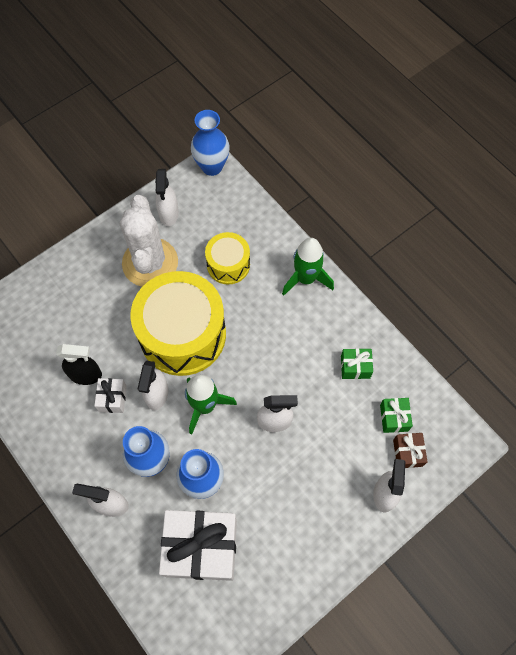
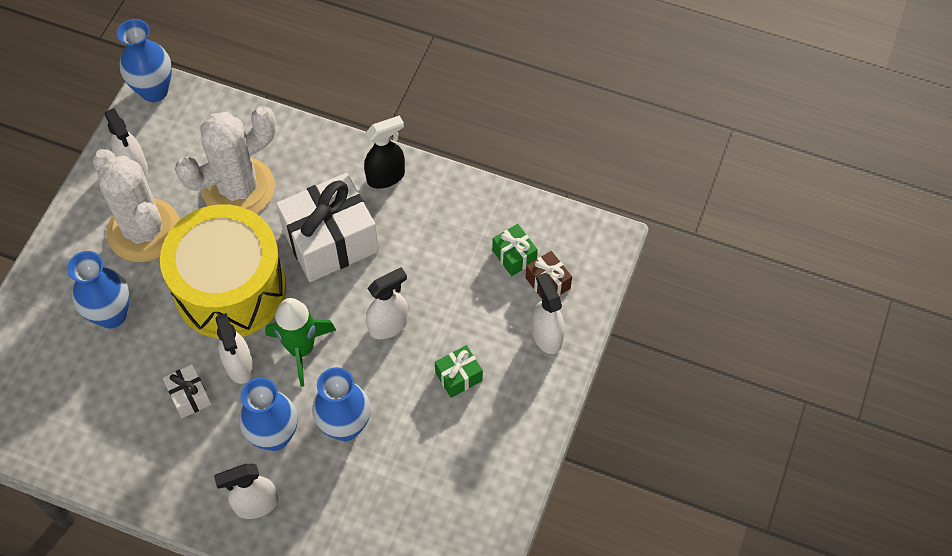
camera: 30 degrees left, 5 degrees down
black spray bottle [56,344,102,385] -> black spray bottle moved to [364,115,405,189]
white gift [159,510,237,581] -> white gift moved to [276,173,379,282]
yellow drum [205,232,250,284] -> white cactus [175,106,276,214]
green rocket [282,238,334,296] -> none
green gift [341,348,373,379] -> green gift moved to [435,345,483,398]
none -> blue vase [67,251,130,328]

